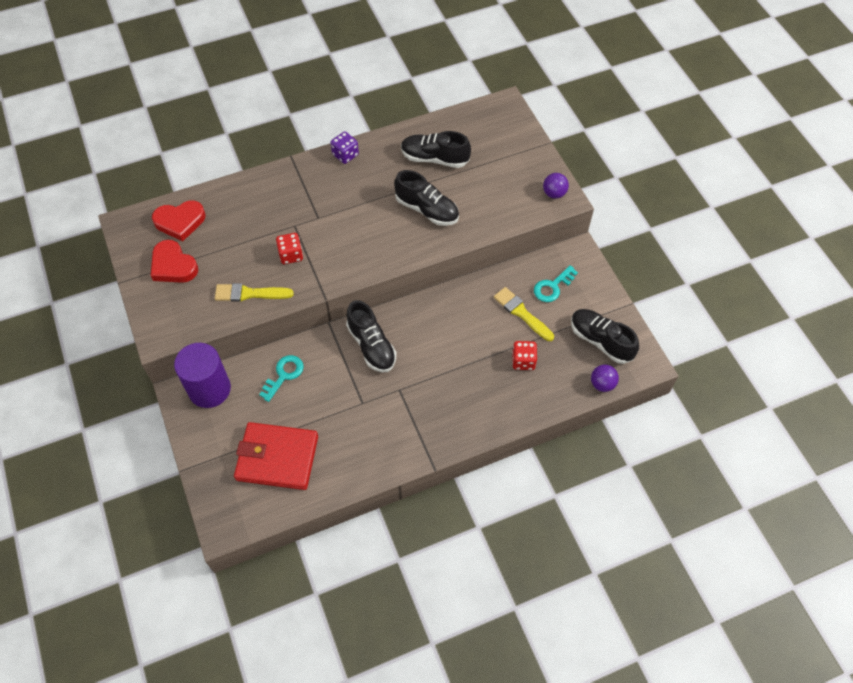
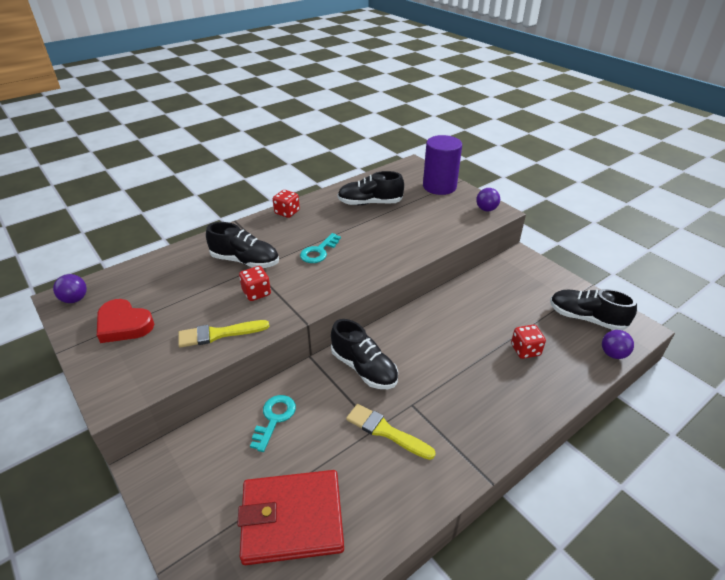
camera: 15 degrees left, 20 degrees down
red heart [152,200,206,241] -> none
purple cylinder [174,343,231,408] -> purple cylinder moved to [423,135,462,195]
purple dice [330,131,359,164] -> red dice [273,190,300,218]
black shoe [394,170,459,226] -> black shoe moved to [206,222,279,268]
yellow brush [494,287,554,341] -> yellow brush moved to [346,404,436,460]
turquoise key [534,265,578,302] -> turquoise key moved to [300,233,341,263]
none -> purple ball [53,274,87,303]

